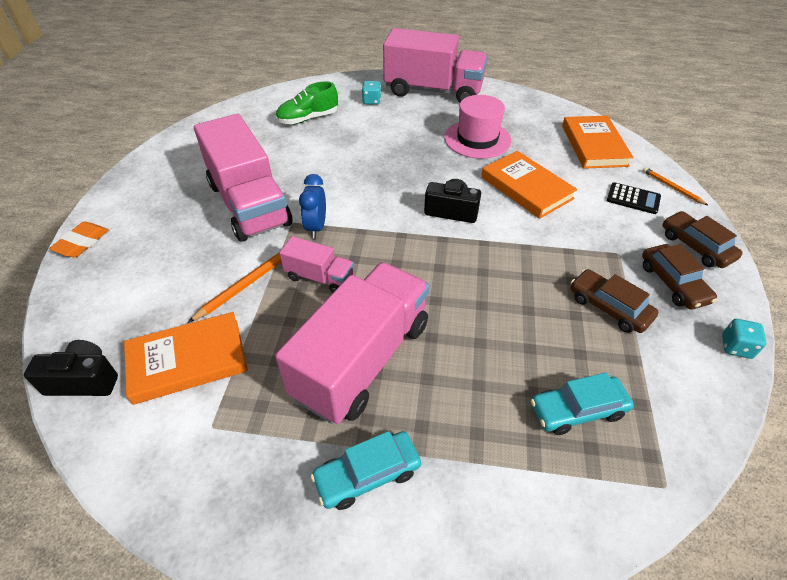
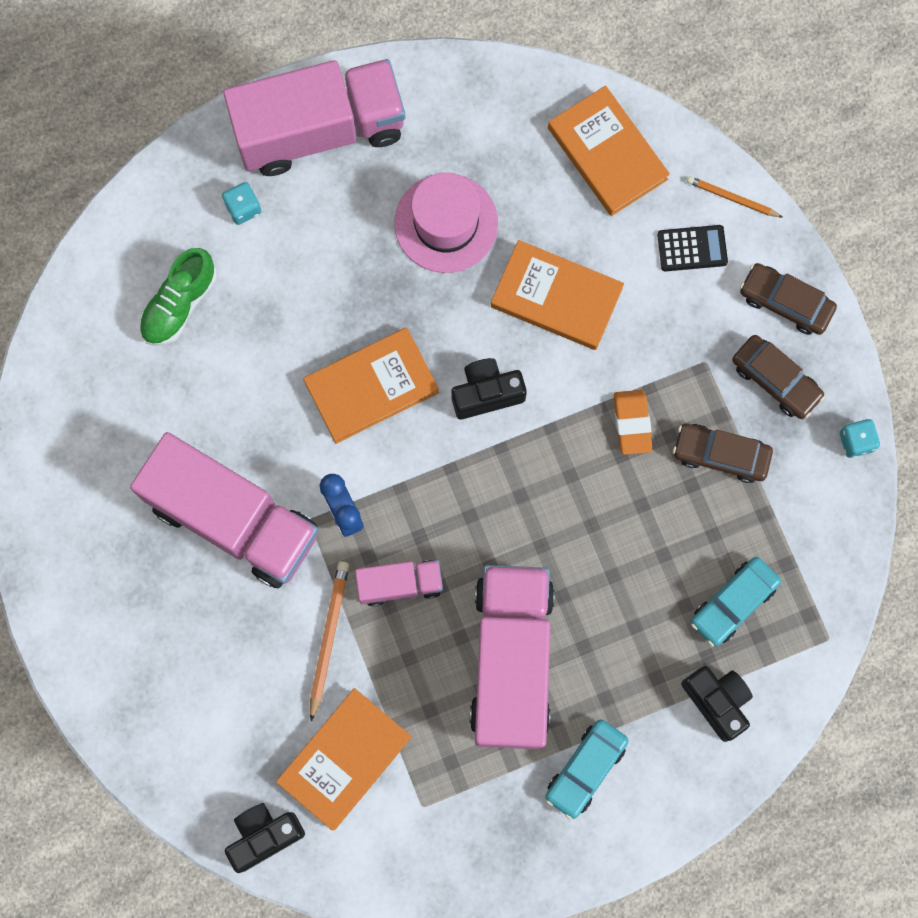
camera: 30 degrees left, 30 degrees up
orange eraser [49,221,109,257] -> orange eraser moved to [614,390,653,455]
none -> orange book [303,327,439,444]
none -> black camera [681,666,753,742]

